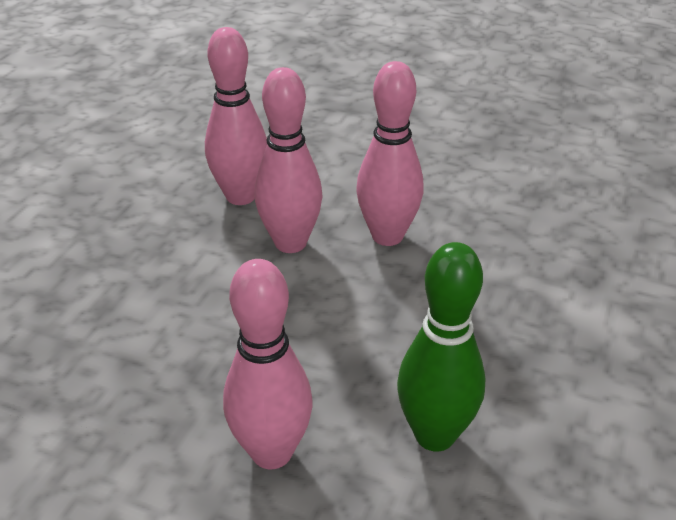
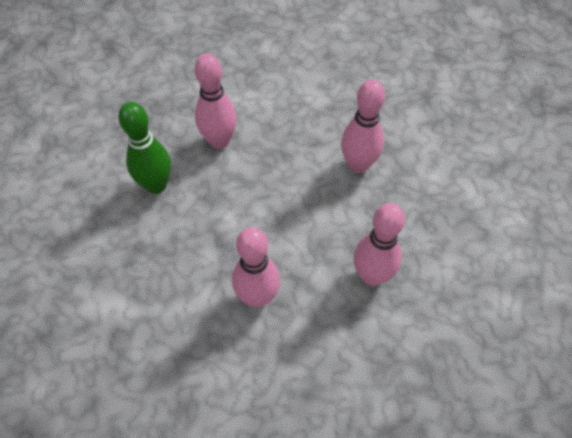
camera: 145 degrees right, 20 degrees up
pink bowling pin [255,67,323,253] -> pink bowling pin moved to [341,79,385,173]

